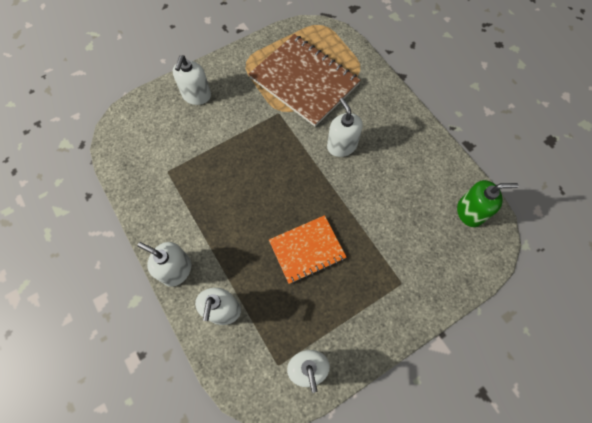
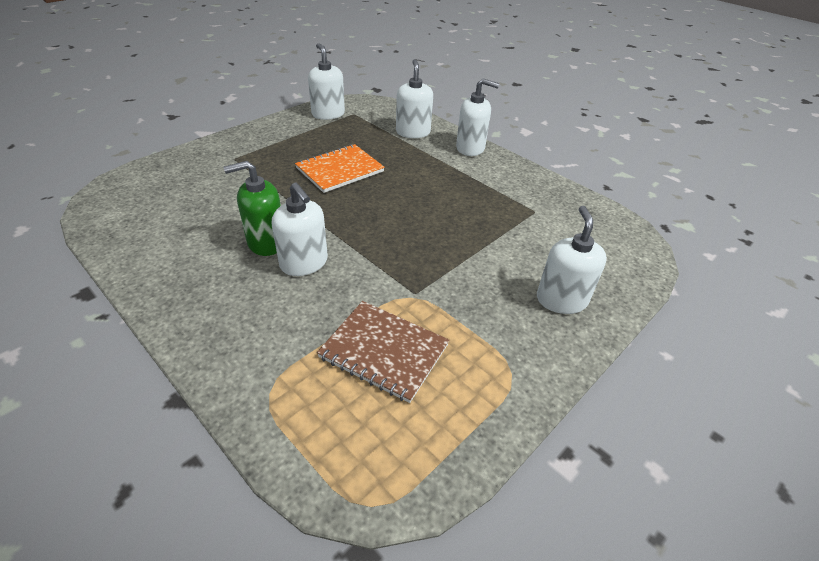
camera: 165 degrees right, 25 degrees down
brown notebook [249,34,361,127] -> brown notebook [317,301,449,403], size x0.60
green soap dispenser [457,180,519,227] -> green soap dispenser moved to [223,161,281,256]

